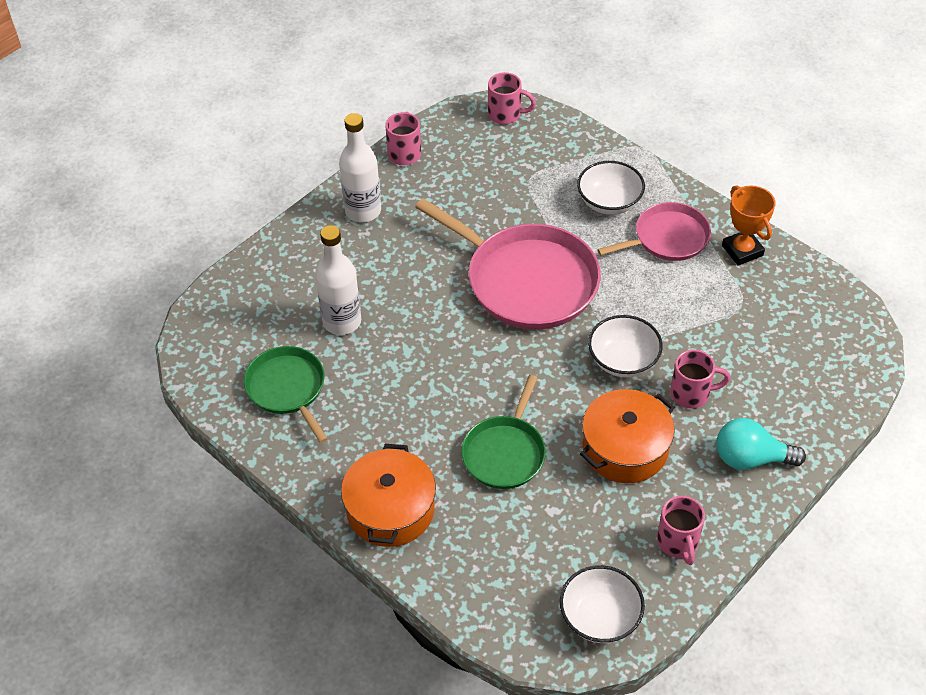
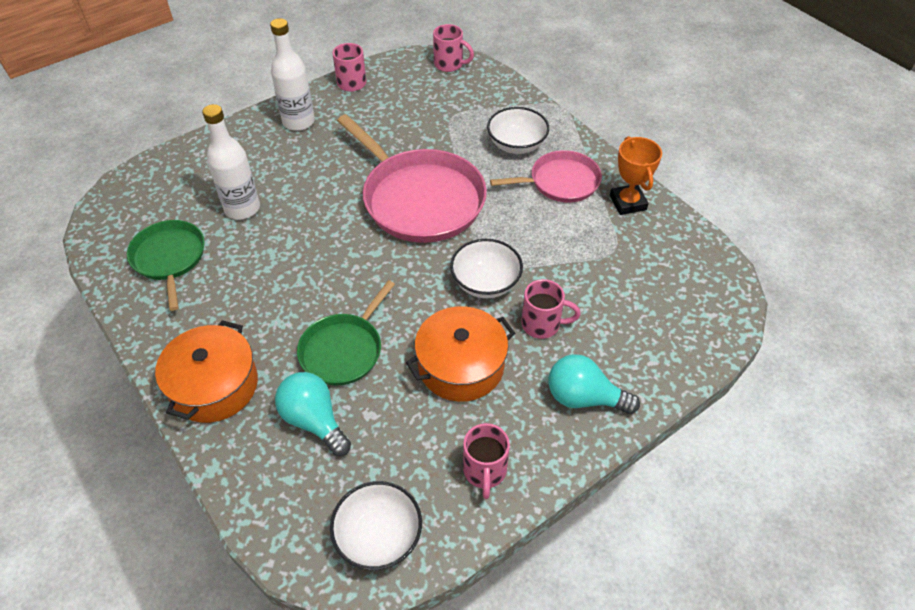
camera: 10 degrees right, 0 degrees up
none -> turquoise light bulb [275,372,351,456]

